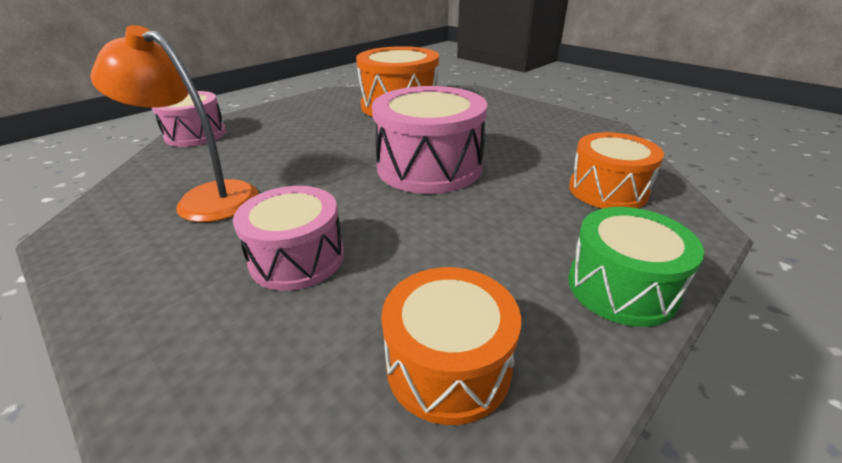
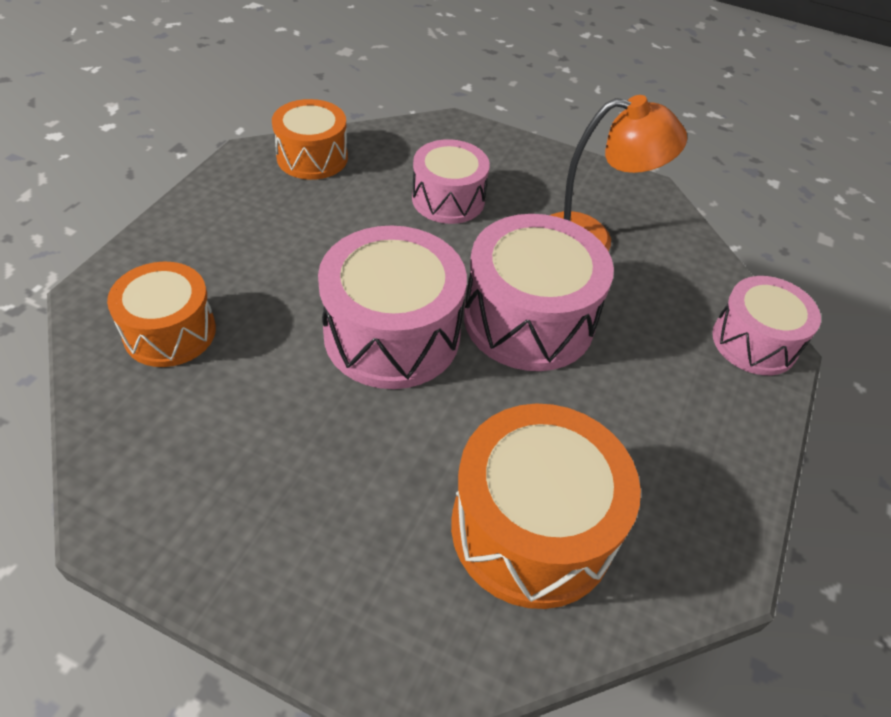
camera: 155 degrees right, 15 degrees up
green drum [568,207,704,327] -> none
none -> pink drum [464,214,614,371]

